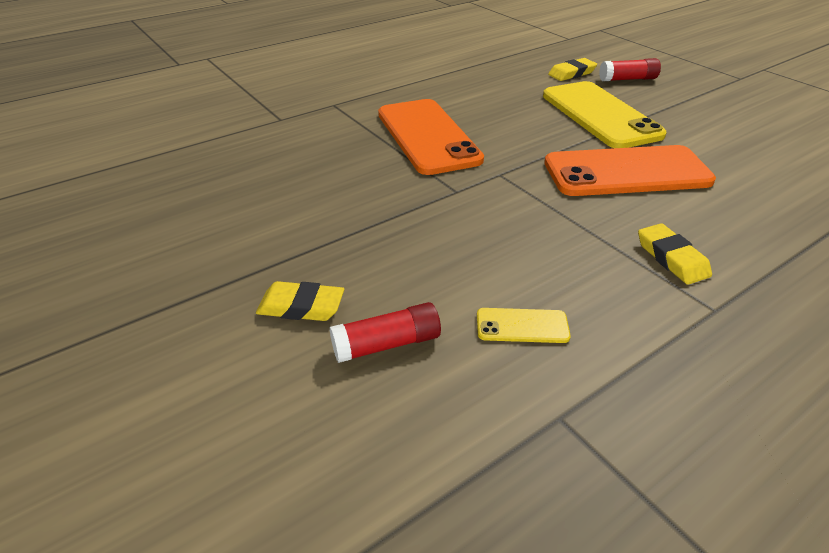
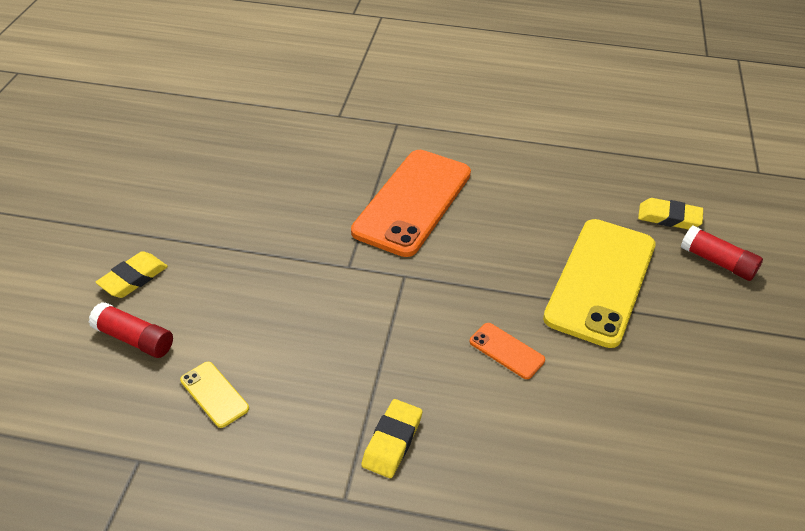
camera: 45 degrees right, 5 degrees up
yellow eraser [256,281,344,321] -> yellow eraser turned 75 degrees clockwise [95,251,168,298]
orange phone [544,145,716,196] -> orange phone [470,323,545,379], size x0.42

